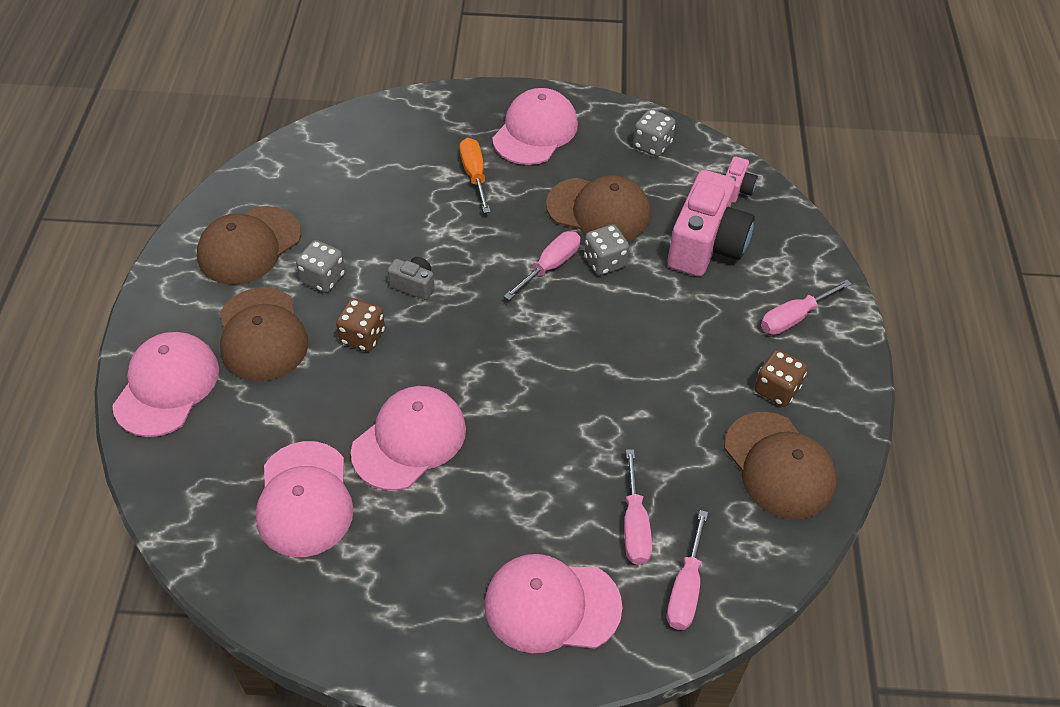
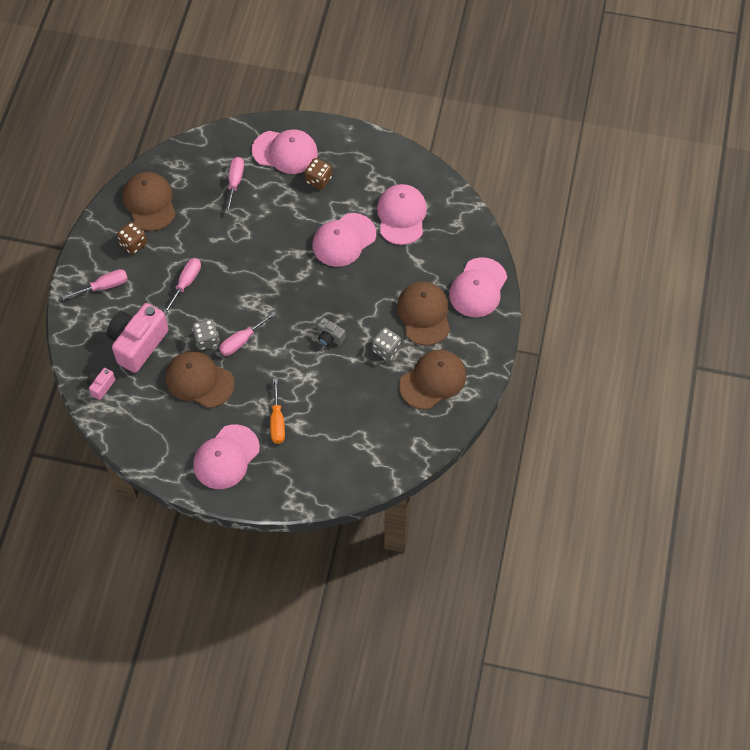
camera: 170 degrees left, 10 degrees up
brown dice [336,298,385,352] -> brown dice moved to [305,158,332,190]
grey dice [633,109,676,157] -> none
pink screwdriver [667,510,708,630] -> pink screwdriver moved to [163,258,201,314]

